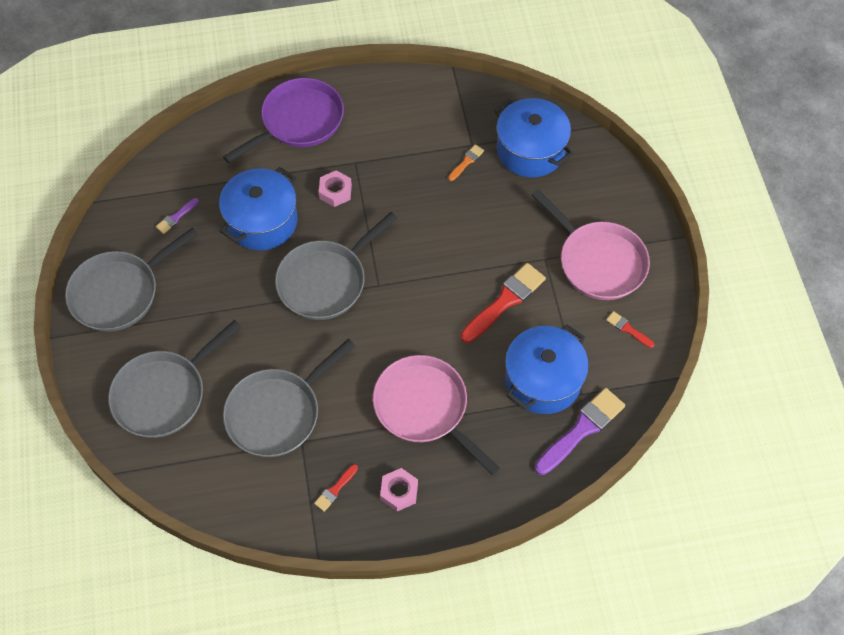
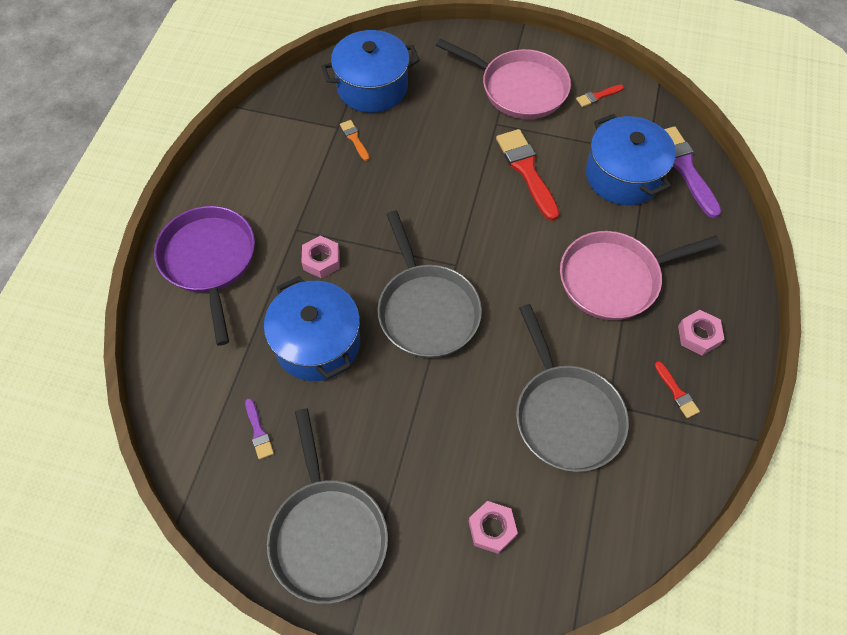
camera: 65 degrees left, 0 degrees up
grey pan [108,320,241,438] -> pink nut [468,501,518,554]
pink pan [532,189,650,300] -> pink pan turned 45 degrees clockwise [436,39,571,119]

